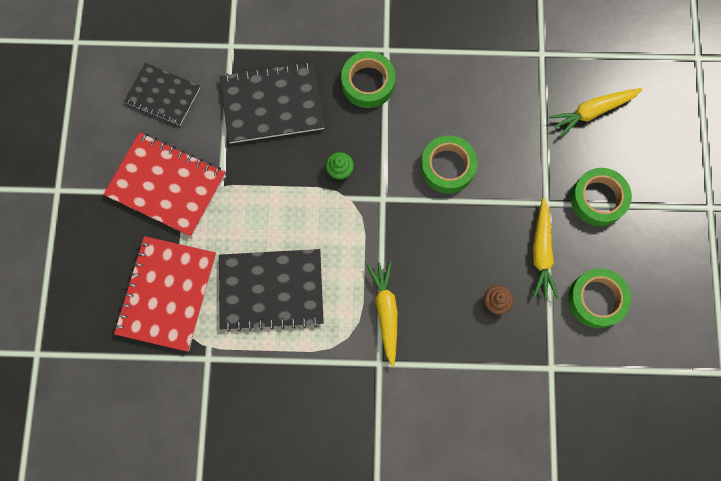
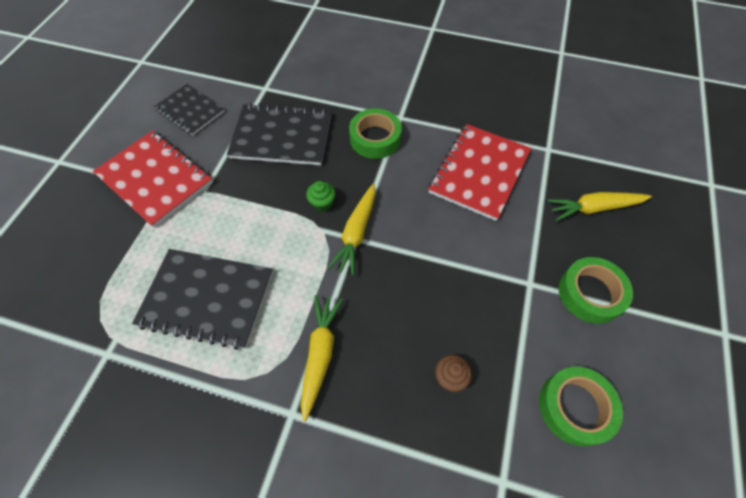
camera: 15 degrees right, 15 degrees down
red notebook [114,236,216,352] -> red notebook moved to [429,124,531,221]
green tape [420,135,478,193] -> none
yellow carrot [533,198,559,299] -> yellow carrot moved to [328,184,376,276]

